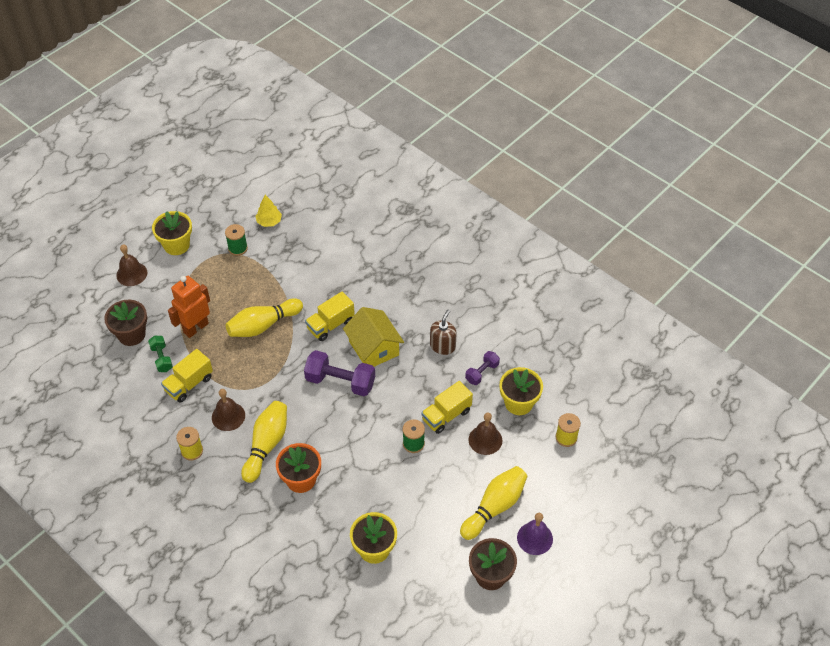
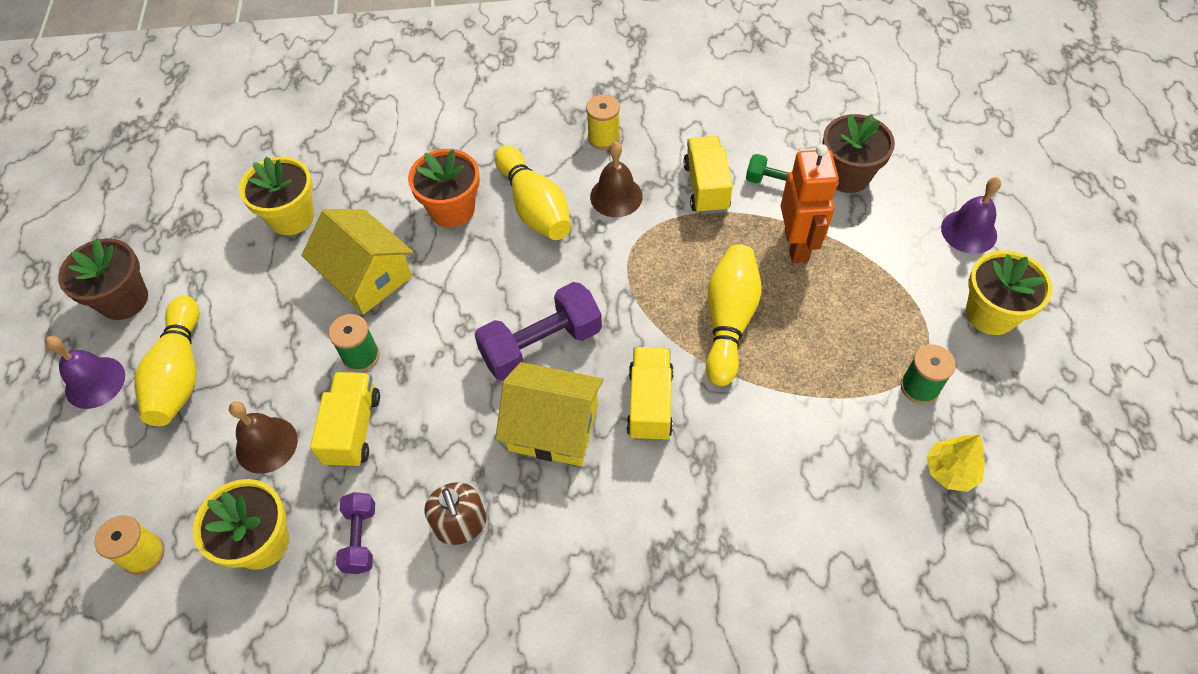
camera: 135 degrees right, 5 degrees up
brown bell [116,244,147,286] -> purple bell [941,177,1001,254]
none -> yellow house [301,209,413,314]

